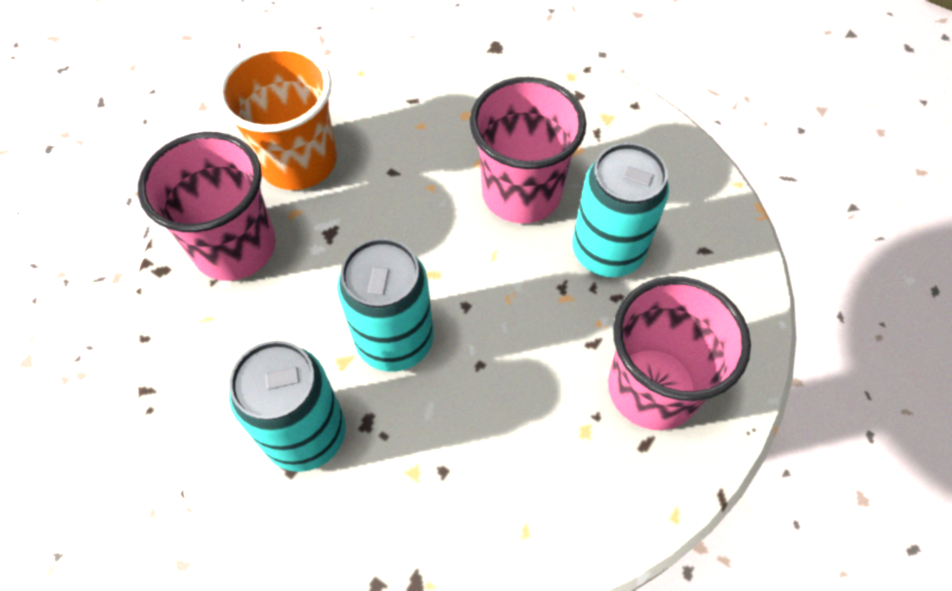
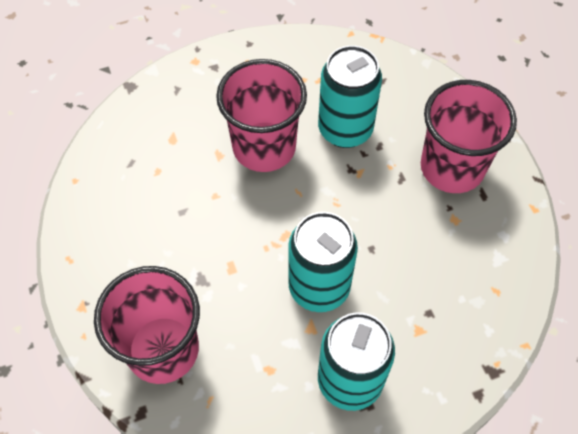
camera: 55 degrees left, 0 degrees up
orange cup [217,45,337,190] -> none

